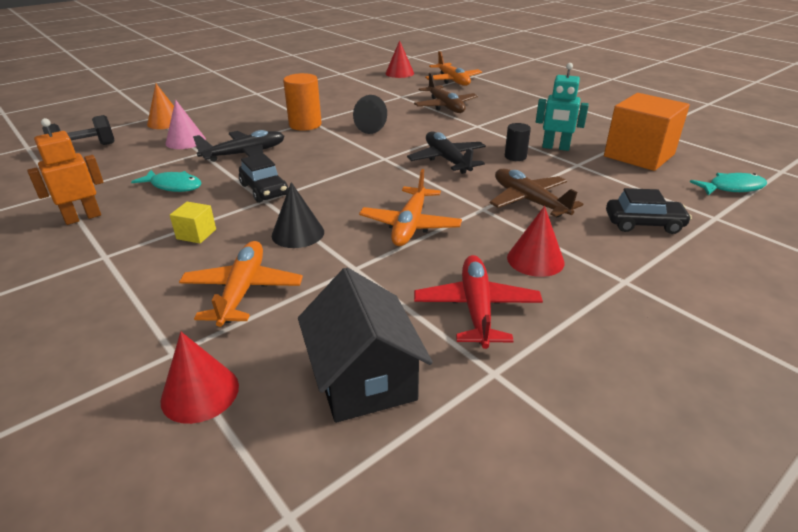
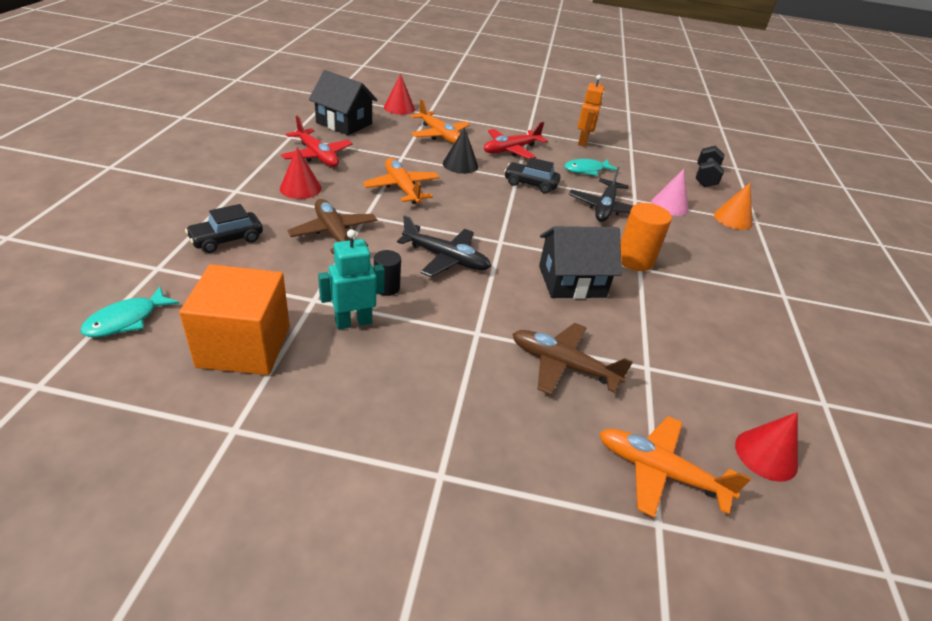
camera: 135 degrees right, 5 degrees up
yellow cube [170,202,216,243] -> red plane [484,122,548,159]
black cone [353,95,387,134] -> black house [539,226,622,299]
brown plane [490,169,583,217] -> brown plane turned 135 degrees counterclockwise [287,199,377,254]

